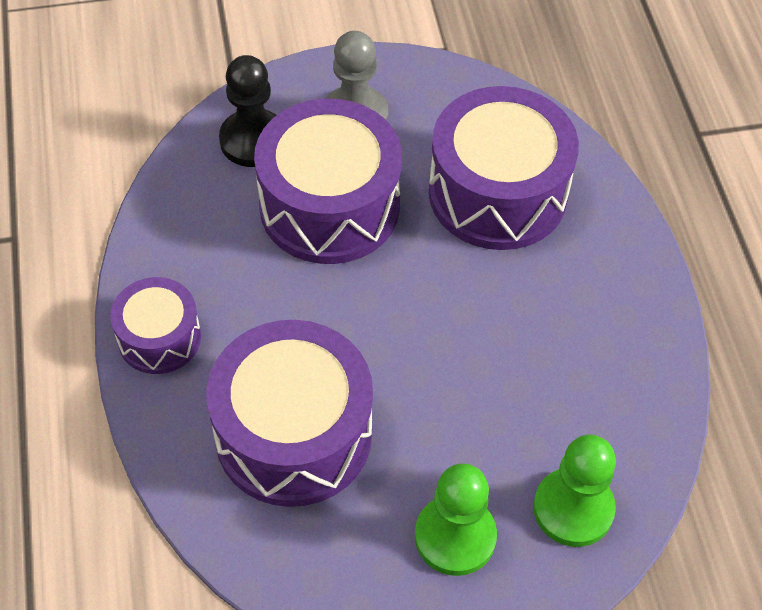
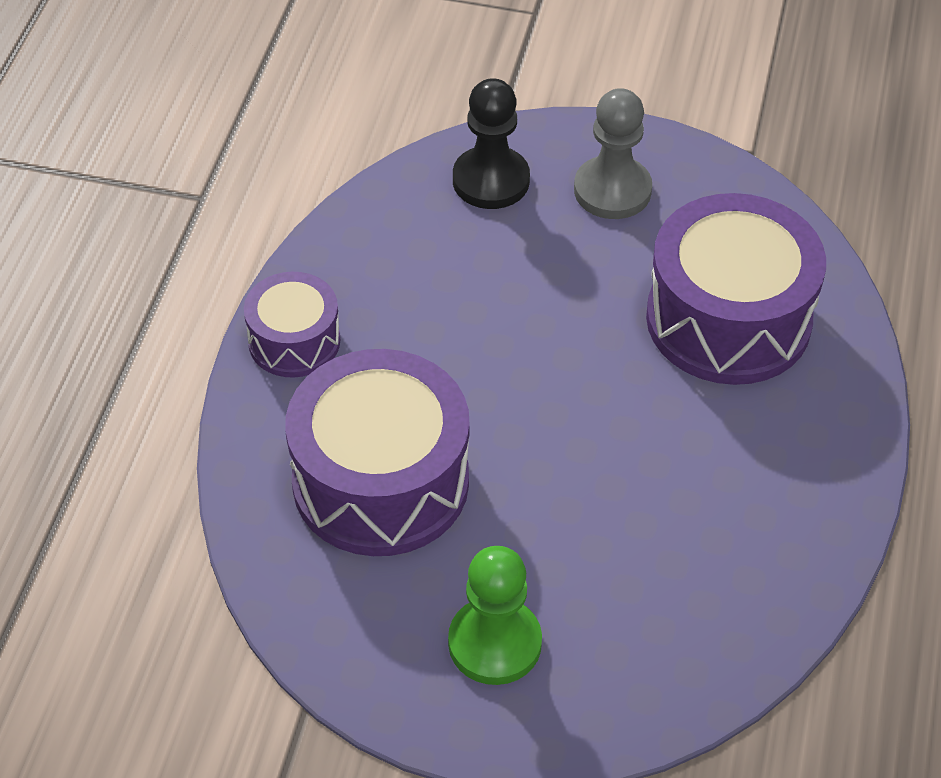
camera: 25 degrees right, 5 degrees down
purple drum [254,99,402,264] -> none
green pawn [533,435,616,547] -> none

